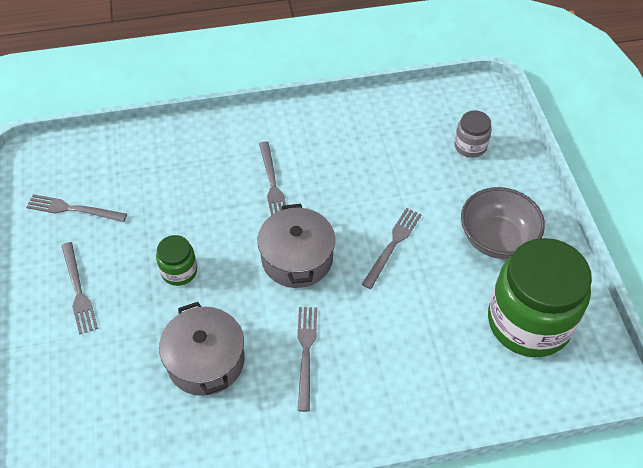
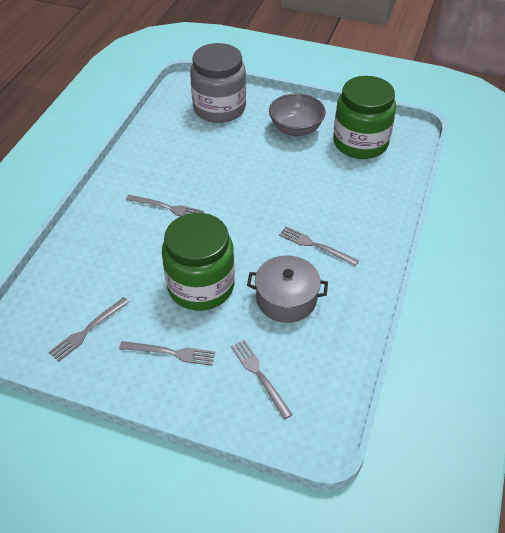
camera: 60 degrees left, 5 degrees down
green jar [156,235,197,286] -> green jar [162,213,235,311], size x2.22
grey pot [257,204,335,288] -> none
grey fork [362,208,422,289] -> grey fork moved to [231,340,293,419]
grey jar [454,111,492,158] -> grey jar [190,43,246,123], size x2.22

